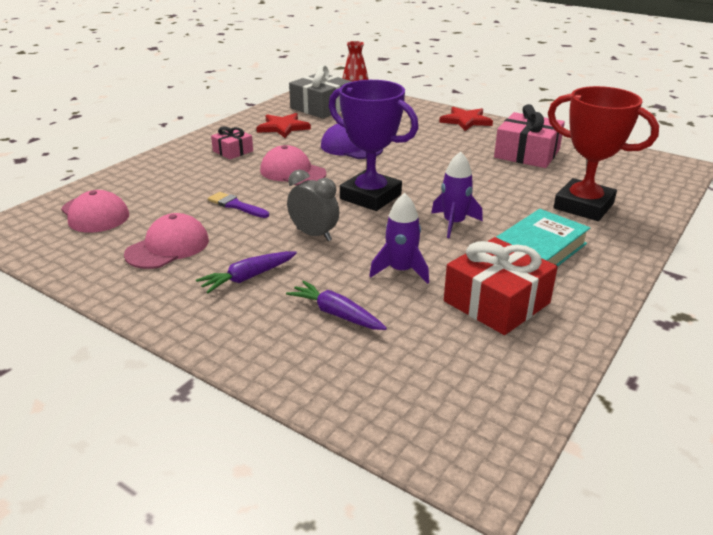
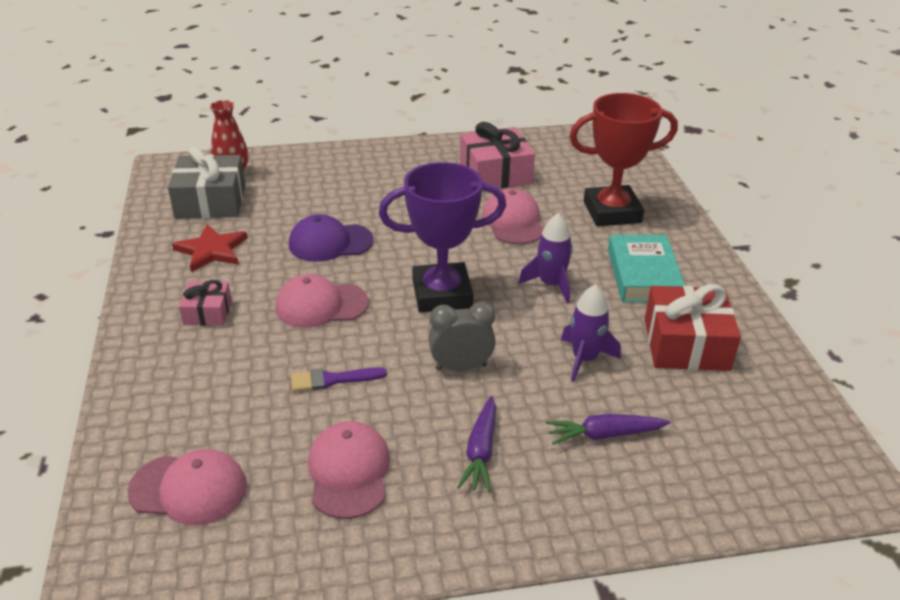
camera: 45 degrees left, 5 degrees up
red star [439,107,493,131] -> none
none -> pink cap [482,188,543,244]

